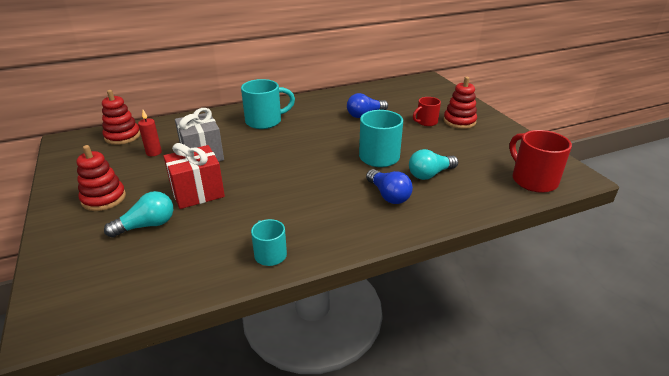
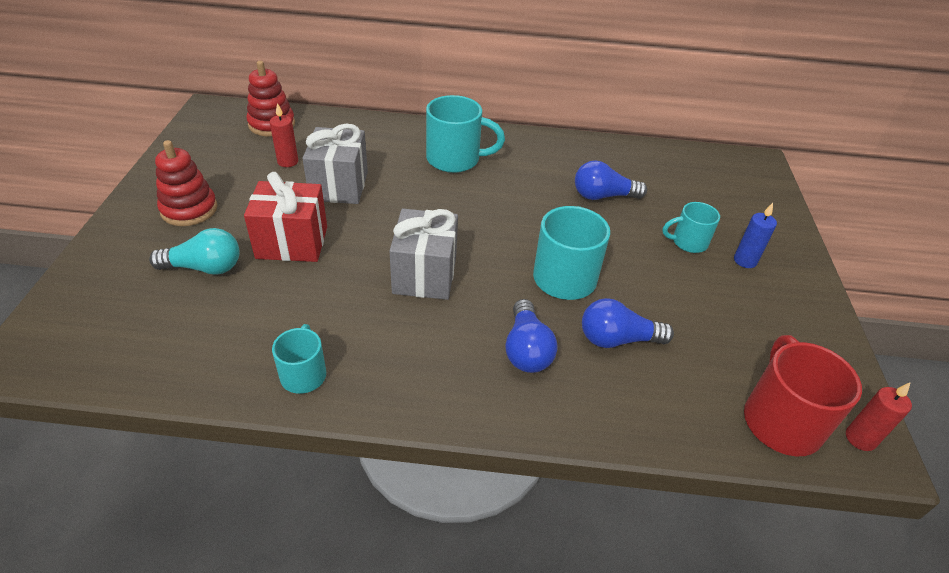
camera: 25 degrees right, 10 degrees up
turquoise light bulb [409,149,458,180] -> blue light bulb [582,298,674,348]
red mug [413,97,441,126] -> turquoise mug [663,202,720,253]
red stacking toy [444,77,477,129] -> blue candle [734,203,777,268]
none -> grey gift [389,209,458,300]
none -> red candle [846,382,912,451]

